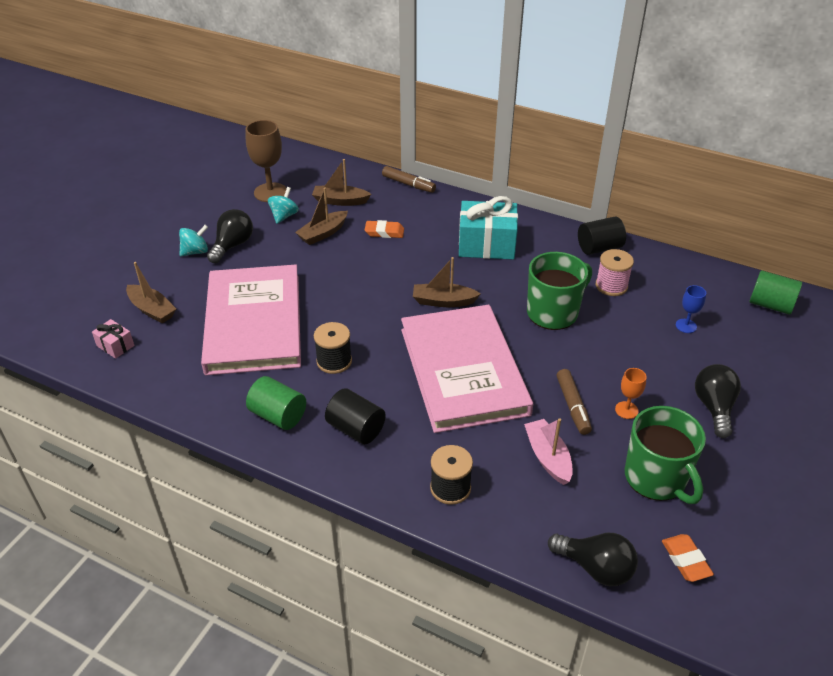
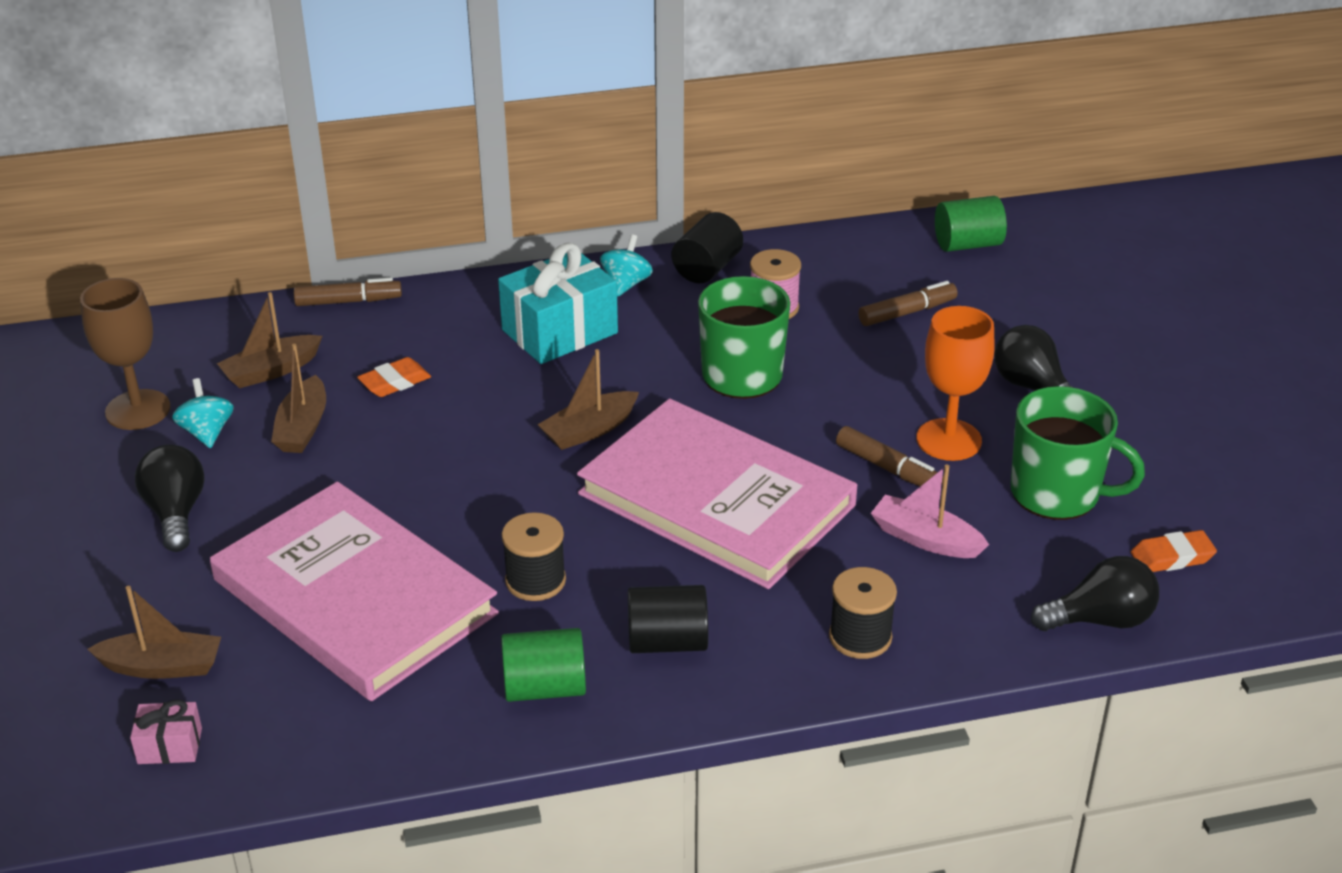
camera: 40 degrees left, 5 degrees down
turquoise spinning top [179,225,208,256] -> turquoise spinning top moved to [600,235,653,296]
orange goblet [615,368,647,419] -> orange goblet [916,306,995,461], size x1.92
orange eraser [662,534,714,582] -> orange eraser turned 45 degrees counterclockwise [1131,530,1217,572]
blue goblet [676,285,706,333] -> brown marker [858,281,958,326]

